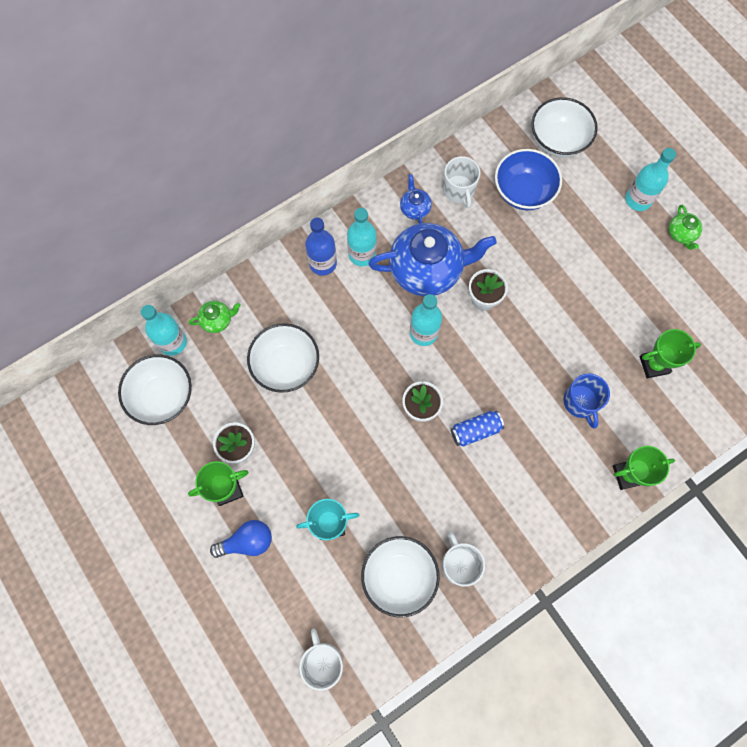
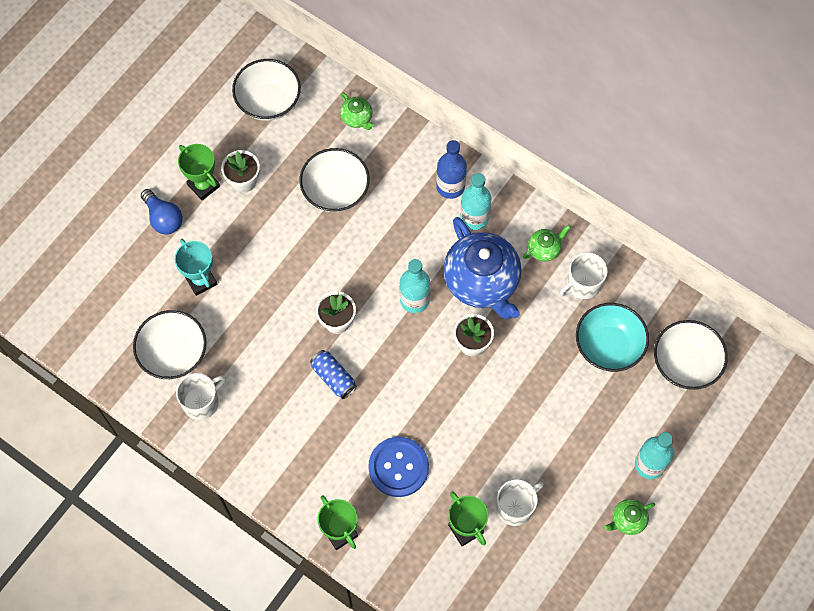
camera: 70 degrees right, 5 degrees down
turquoise bottle [141,305,187,356] -> none
white mug [299,628,343,691] -> white mug moved to [496,479,544,526]
blue teapot [400,174,432,224] -> green teapot [523,225,571,262]
blue bowl [495,149,562,210] -> turquoise bowl [576,303,649,372]
blue mug [564,374,610,428] -> blue button [368,437,429,497]

